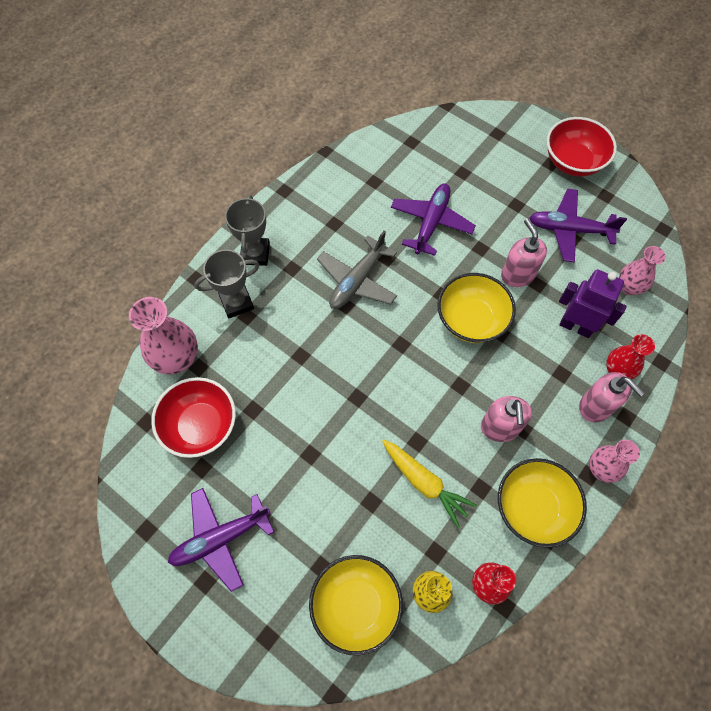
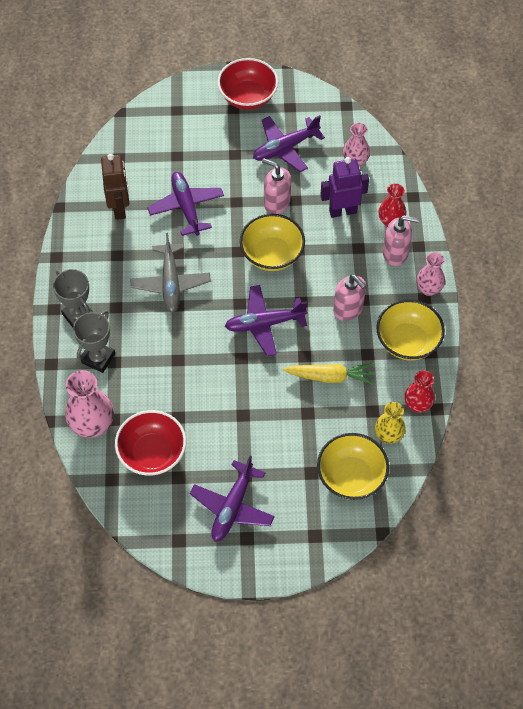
camera: 40 degrees left, 5 degrees down
none -> brown robot [101,154,129,220]
none -> purple plane [225,285,308,356]

